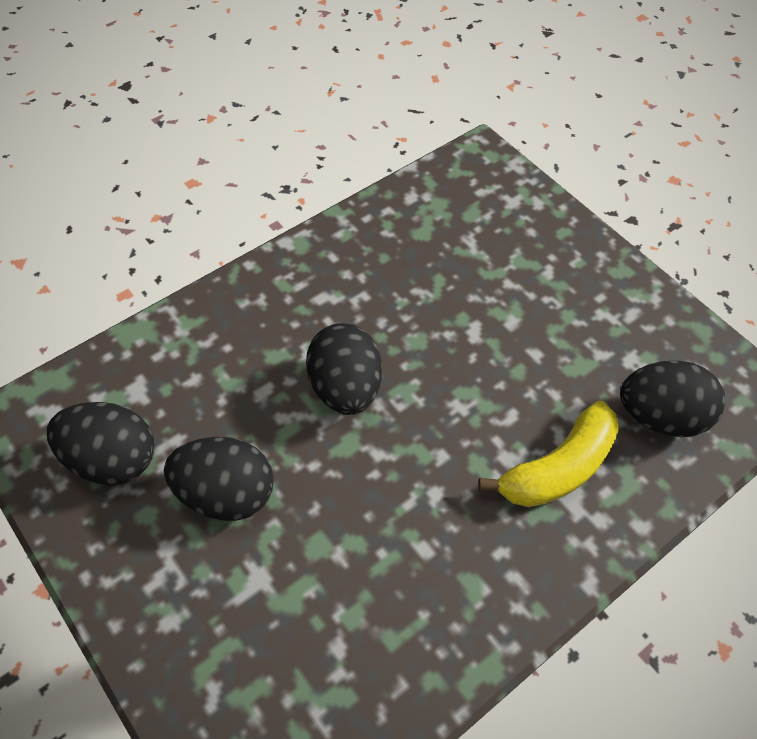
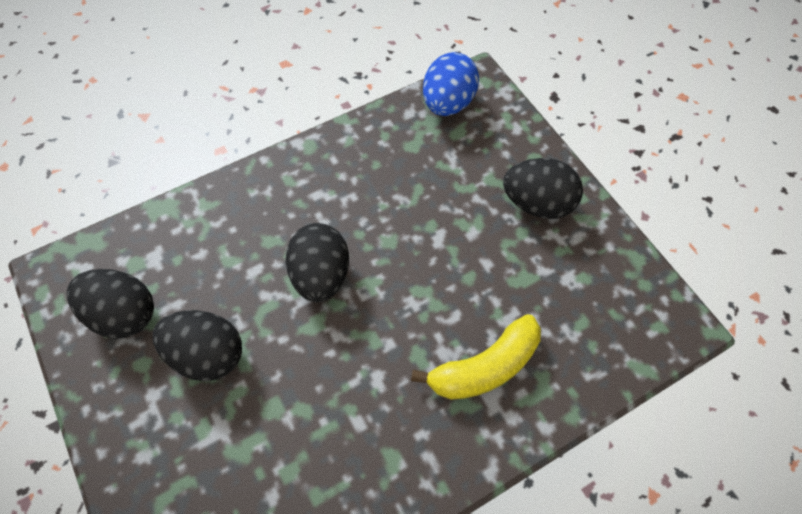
camera: 10 degrees right, 5 degrees up
black egg [620,361,725,437] -> black egg moved to [503,158,583,219]
none -> blue egg [423,52,479,116]

